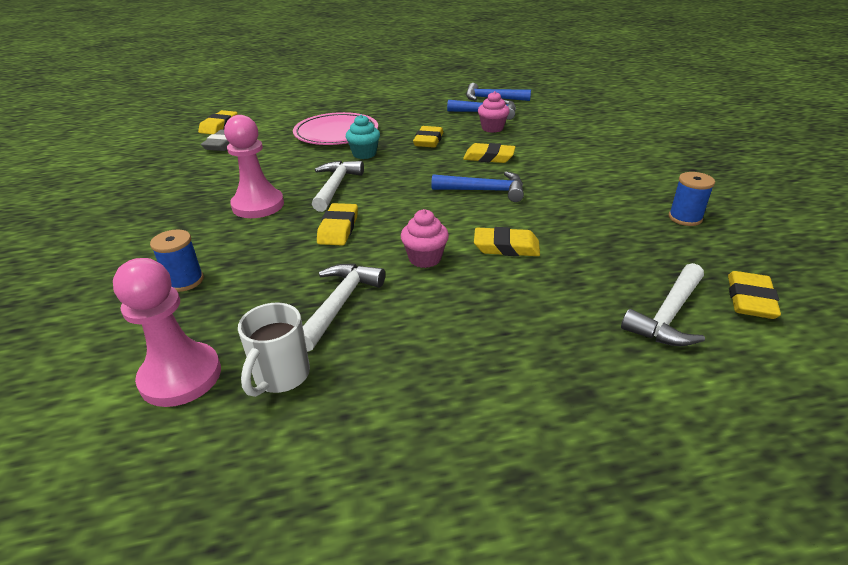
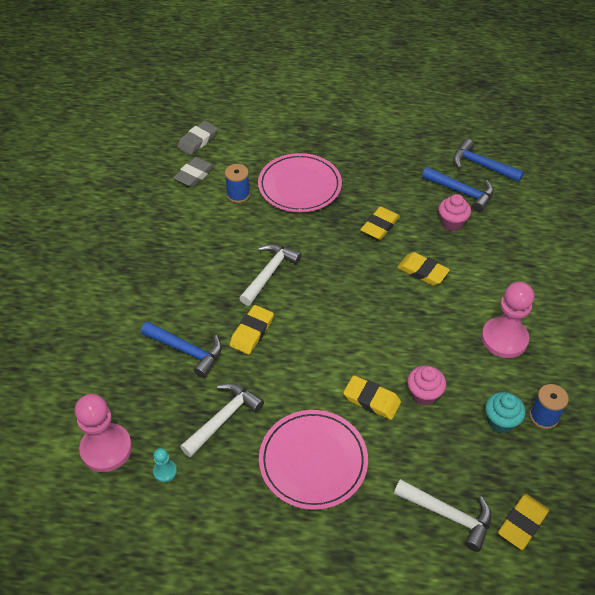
camera: 20 degrees right, 15 degrees up
blue spool [150,229,204,292] -> blue spool moved to [225,164,250,203]
yellow eraser [198,110,237,134] -> grey eraser [177,121,218,155]
pink pawn [224,115,284,218] -> pink pawn moved to [481,282,534,358]
white mug [238,303,310,397] -> turquoise pawn [153,448,177,482]
turquoise cupcake [346,115,380,159] -> turquoise cupcake moved to [485,392,526,433]
pink cupcake [401,209,449,268] -> pink cupcake moved to [407,366,446,406]
blue hammer [431,171,524,202] -> blue hammer moved to [141,322,222,378]
white hammer [621,263,705,346] -> white hammer turned 120 degrees counterclockwise [394,479,491,552]
none -> pink plate [259,410,368,510]

